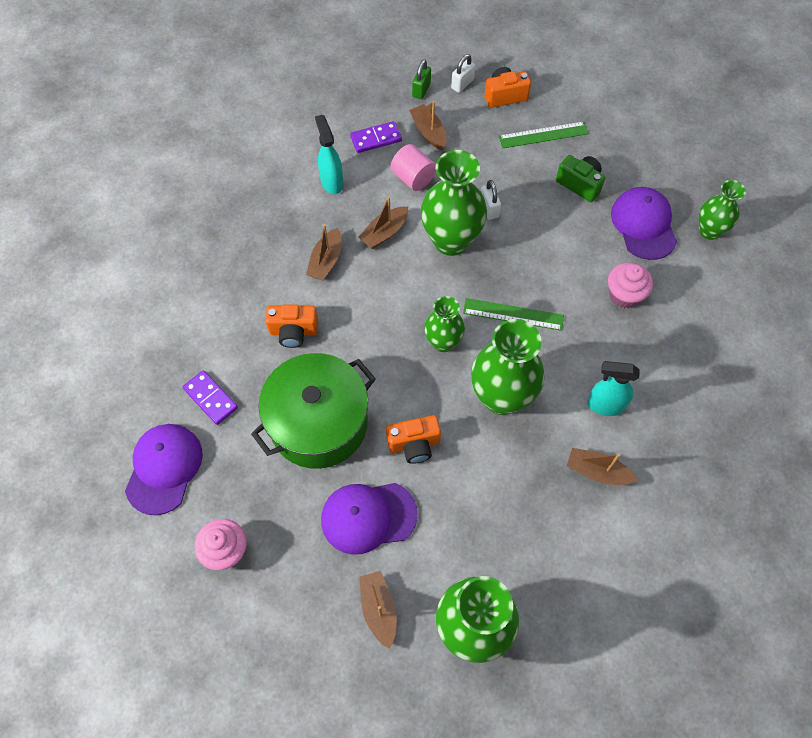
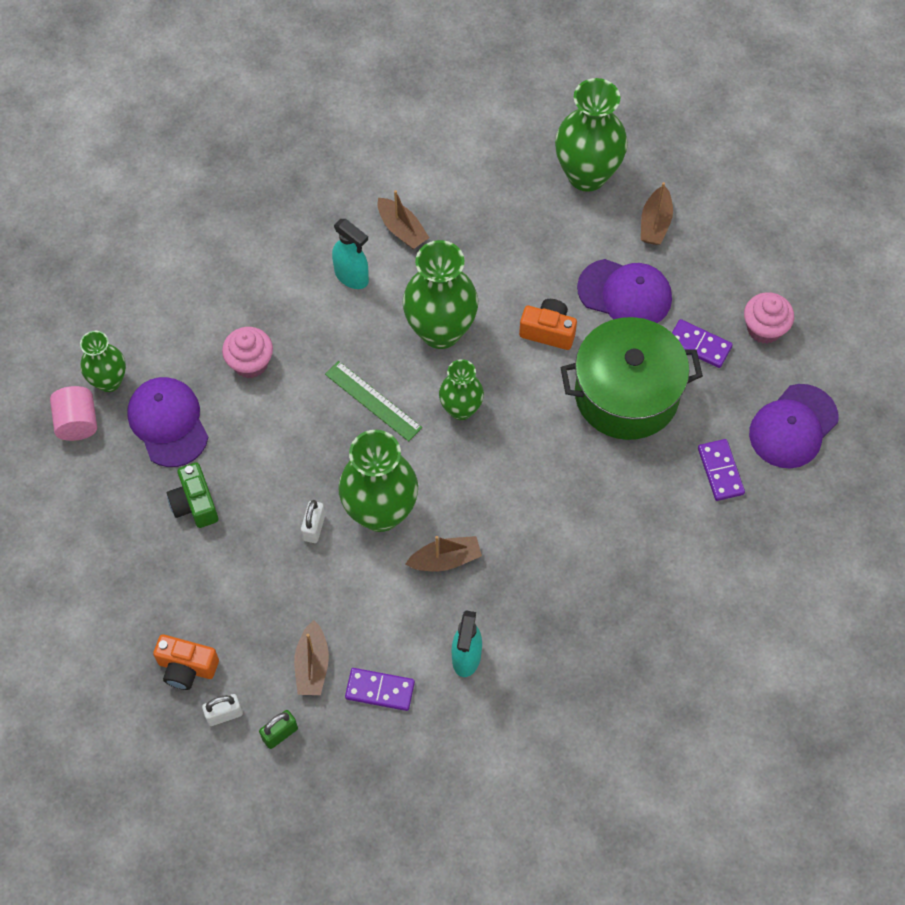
camera: 150 degrees left, 0 degrees up
orange camera [265,304,318,348] -> none
brown boat [306,224,341,280] -> none
pink cylinder [390,144,436,191] -> pink cylinder moved to [50,386,97,441]
green ruler [499,122,589,148] -> none
purple cap [611,187,677,260] -> purple cap turned 135 degrees clockwise [127,377,208,467]
none -> purple domino [672,319,733,368]

